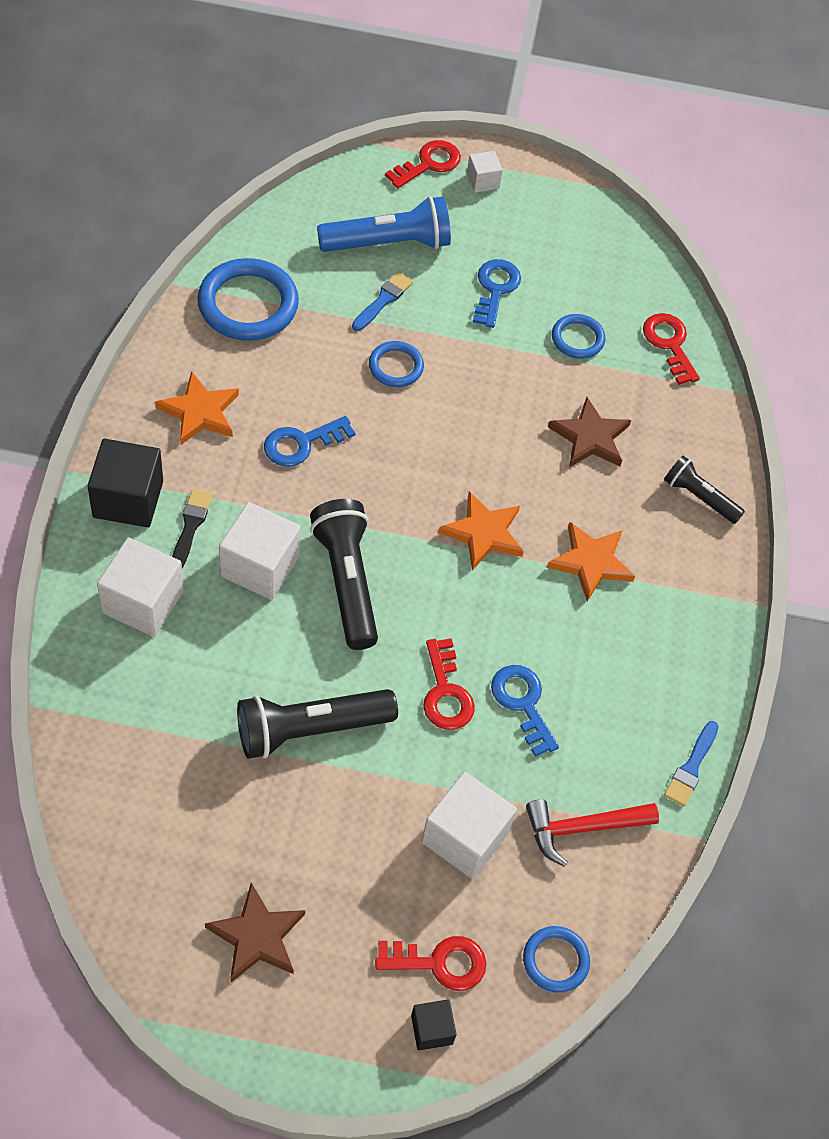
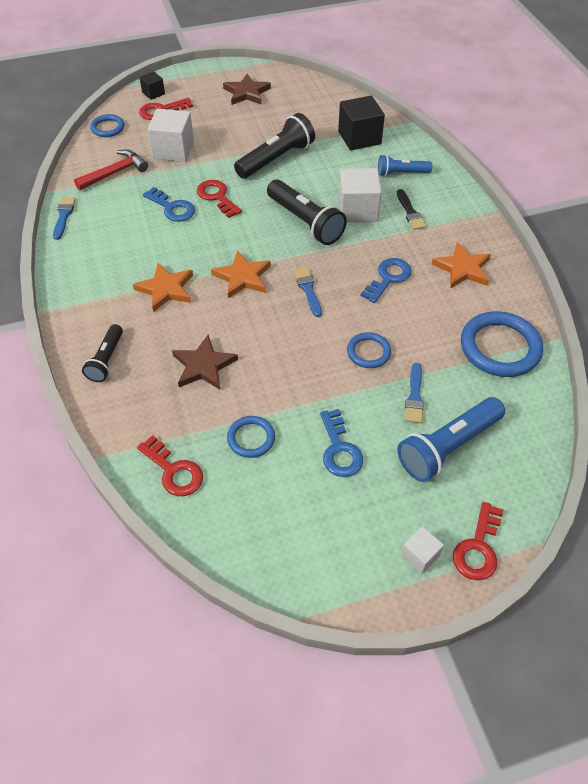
camera: 160 degrees right, 5 degrees down
black cube [88,439,163,528] -> black cube moved to [338,96,385,151]
white cube [97,537,184,637] -> blue flashlight [378,154,432,177]
black flashlight [664,456,745,524] -> black flashlight turned 90 degrees clockwise [82,324,123,382]
none -> blue brush [294,267,322,317]

